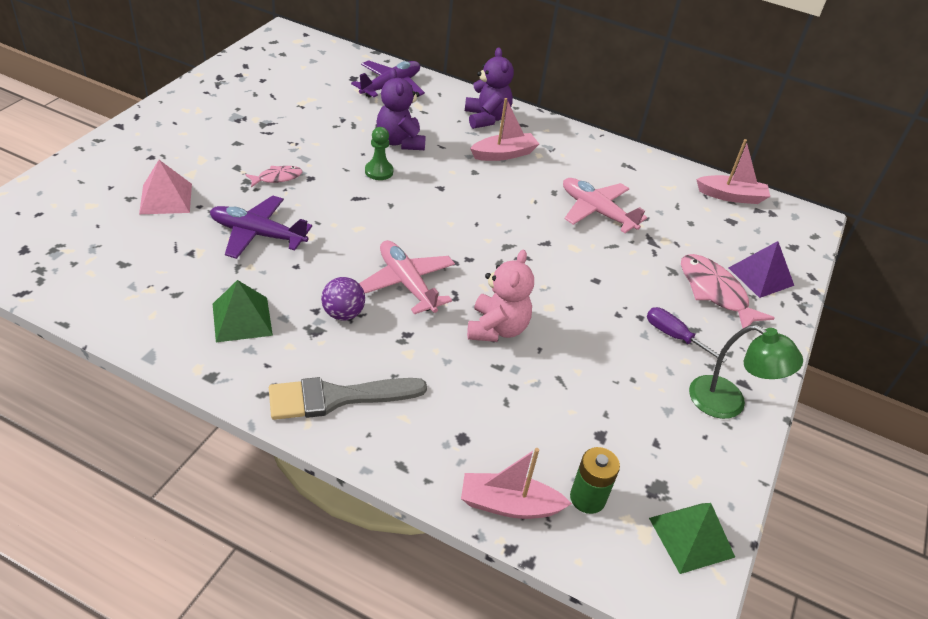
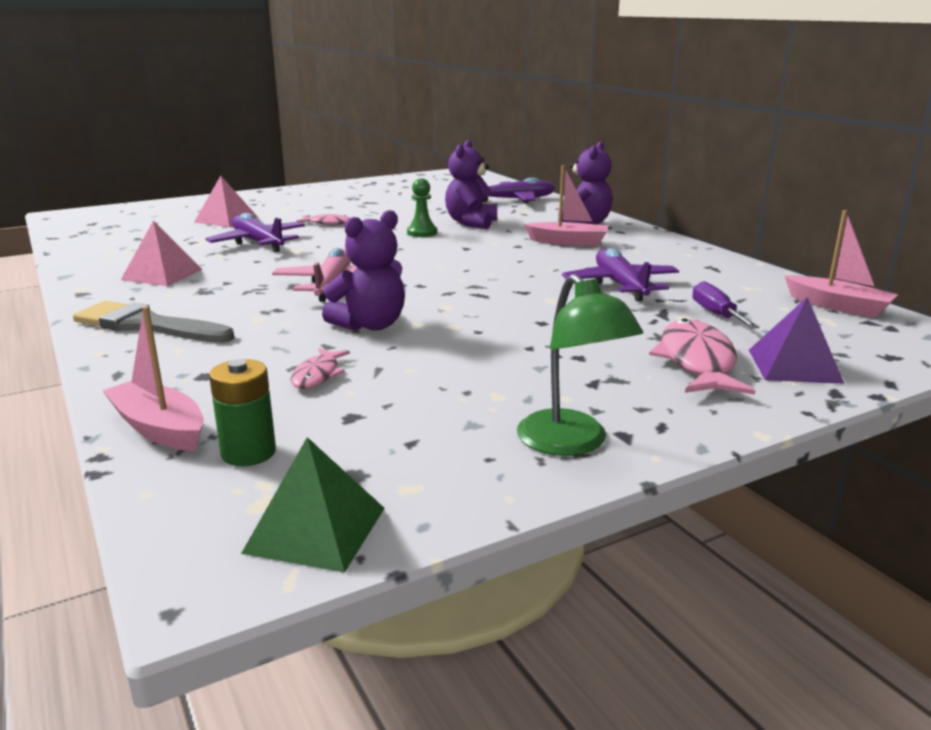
camera: 40 degrees right, 20 degrees down
green pyramid [213,280,273,342] -> pink pyramid [121,221,202,286]
purple ball [321,277,365,321] -> none
pink teddy bear [467,250,534,342] -> purple teddy bear [322,210,405,331]
pink plane [563,178,647,233] -> purple plane [562,248,679,302]
purple screwdriver [647,307,727,363] -> purple screwdriver moved to [692,281,759,329]
none -> pink fish [290,348,350,389]

